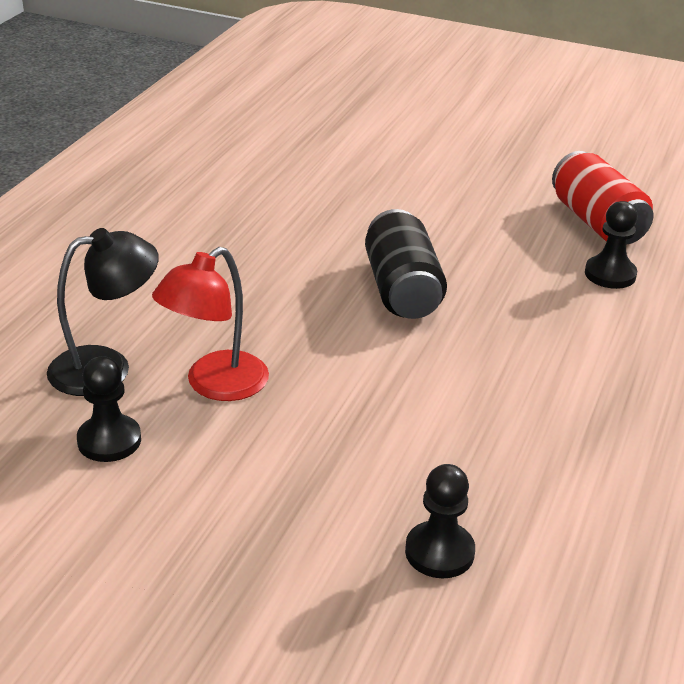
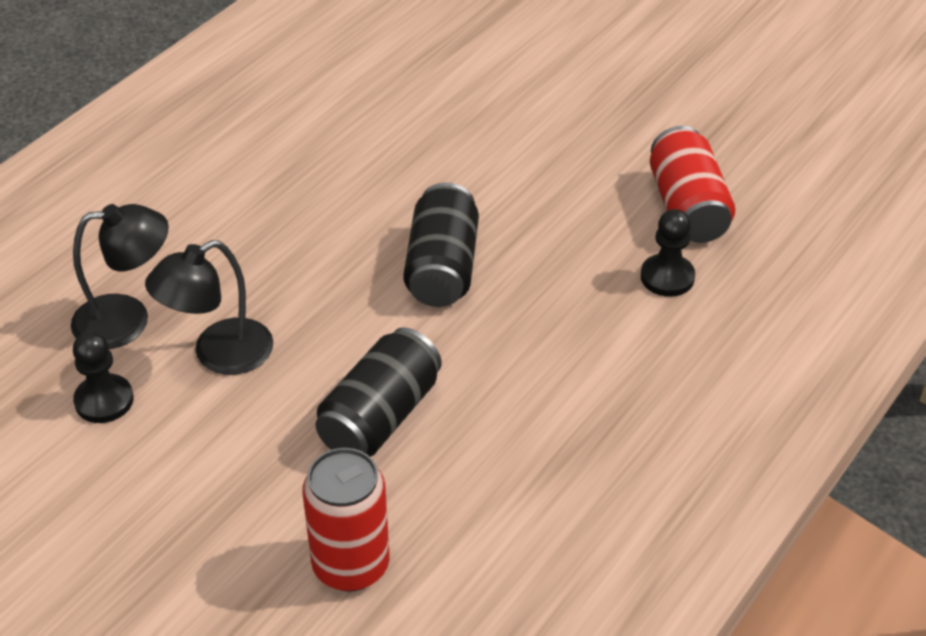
camera: 15 degrees right, 10 degrees up
red lamp [152,247,269,401] -> black lamp [145,240,273,375]
black pawn [405,464,475,578] -> red can [302,448,389,591]
none -> black can [315,327,442,457]

